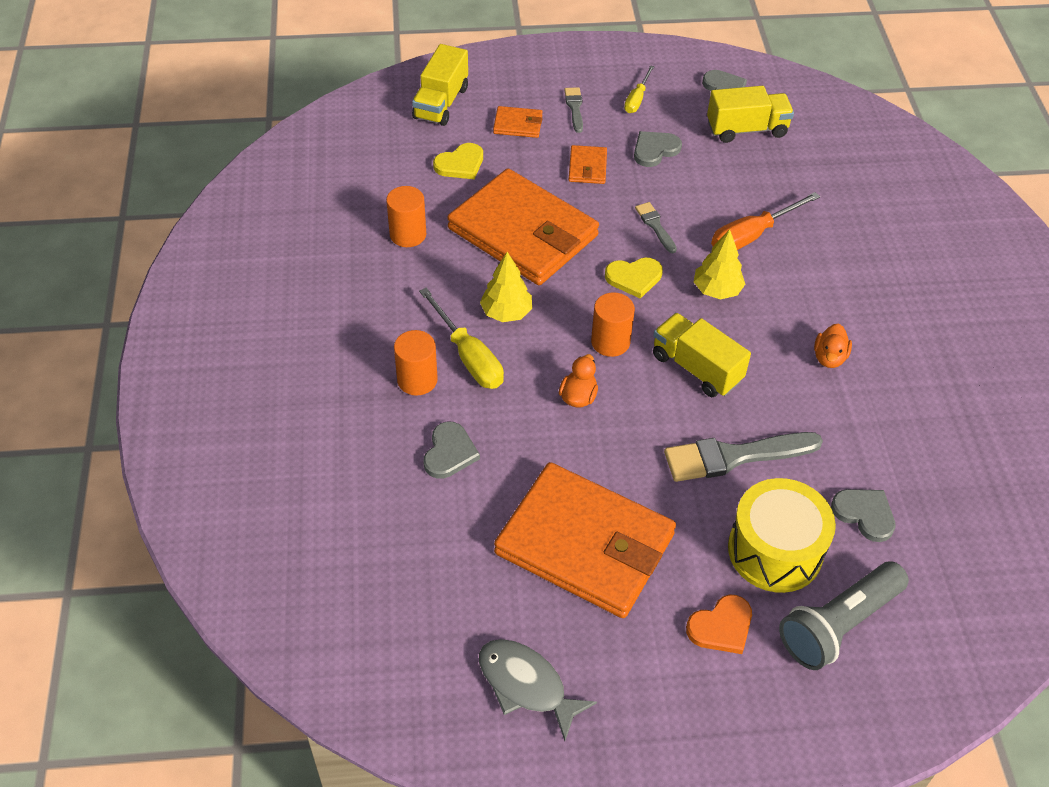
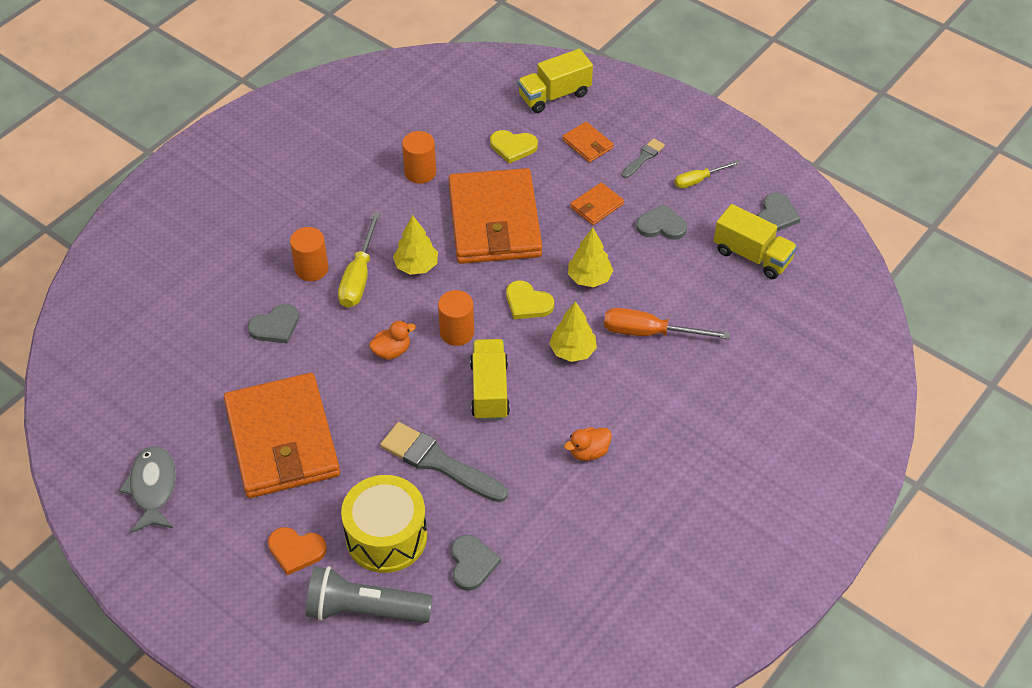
camera: 45 degrees right, 0 degrees up
grey brush [635,202,677,253] -> yellow tree [568,227,614,287]

